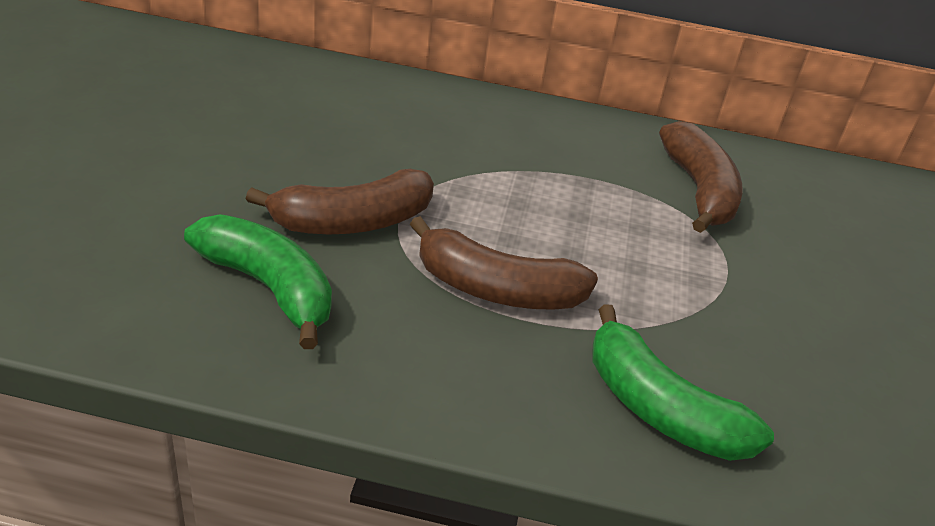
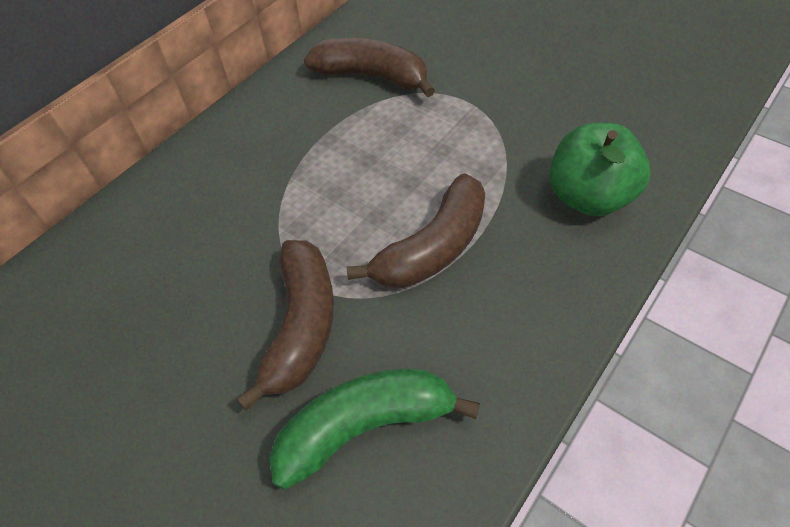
camera: 55 degrees left, 15 degrees up
green banana [592,304,774,461] -> green apple [549,123,650,216]

